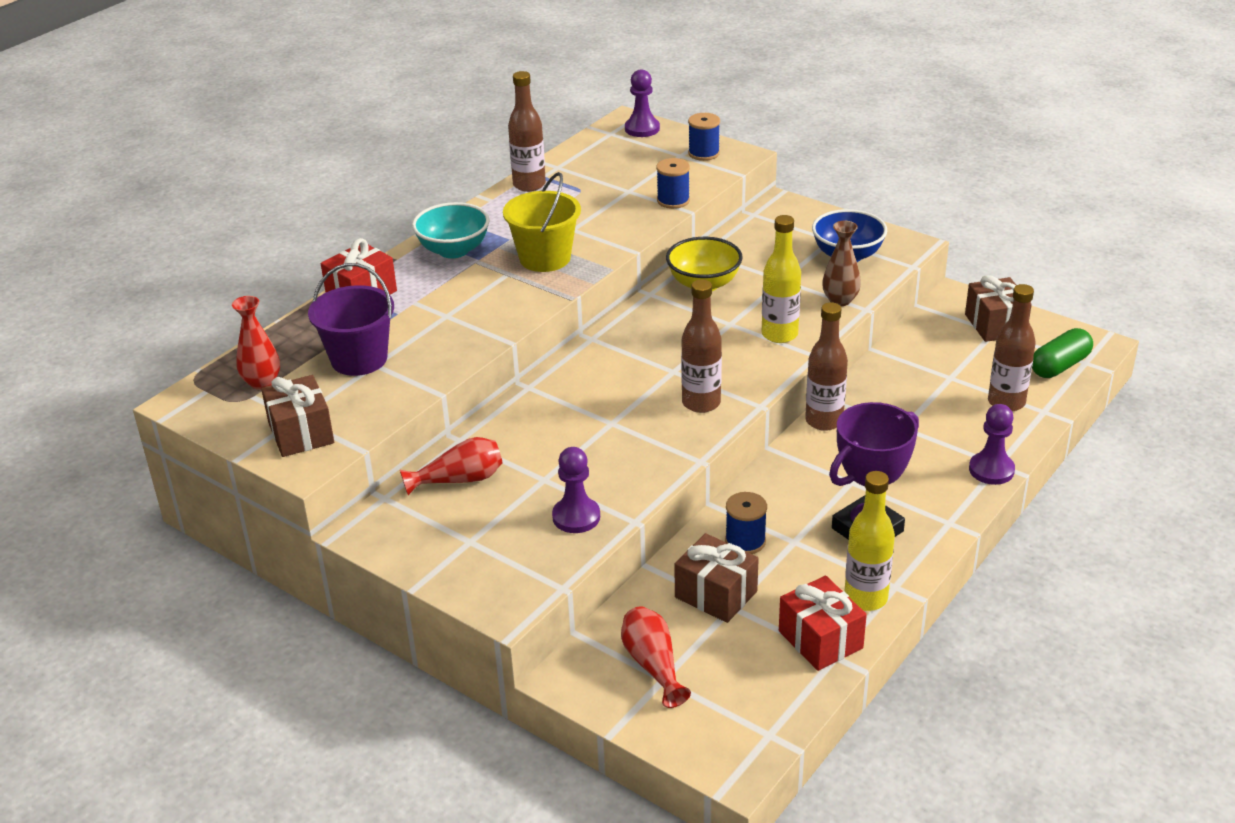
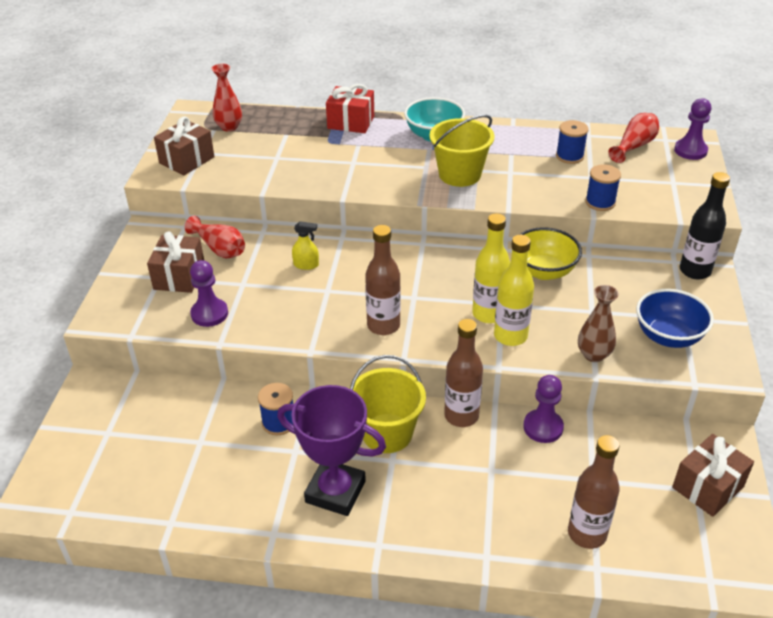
camera: 60 degrees right, 5 degrees up
purple bucket [308,263,394,376] -> none
brown bottle [508,71,546,192] -> none
red vase [621,606,691,708] -> red vase moved to [608,113,659,163]
brown gift [674,533,759,623] -> brown gift moved to [147,231,204,293]
blue spool [688,113,720,161] -> blue spool moved to [556,120,589,164]
red gift [779,576,867,671] -> none
yellow bottle [844,471,895,611] -> yellow bottle moved to [472,213,510,323]
purple pawn [969,404,1015,485] -> purple pawn moved to [523,375,564,443]
green capsule [1032,328,1093,378] -> none
none -> yellow spray bottle [292,221,319,270]
none -> yellow bucket [349,355,426,453]
none -> black bottle [680,172,730,279]

